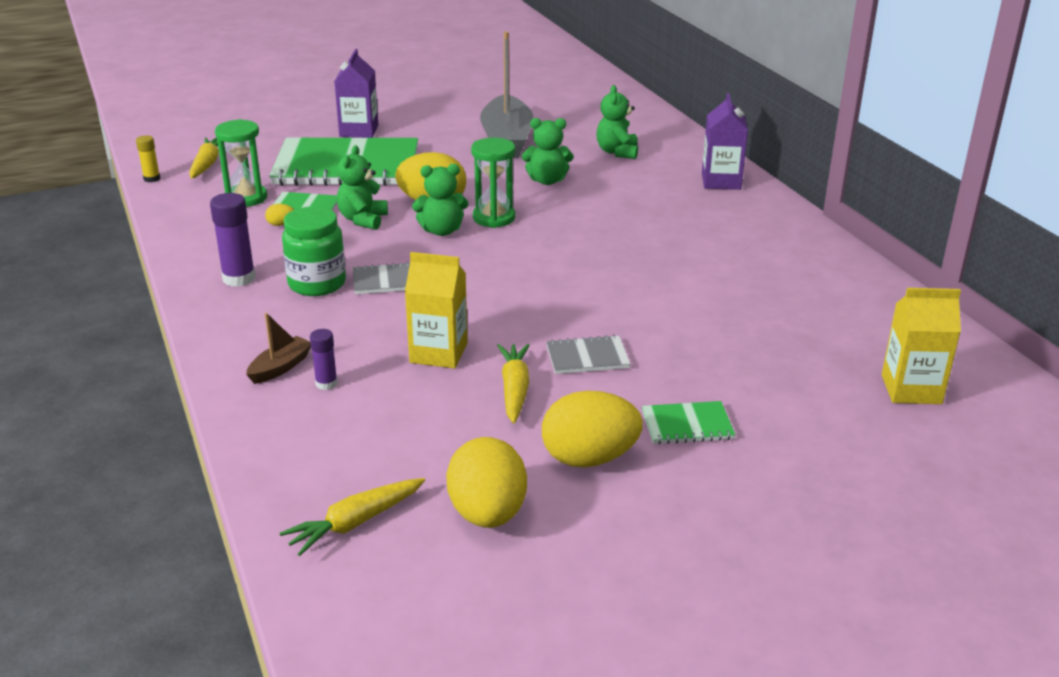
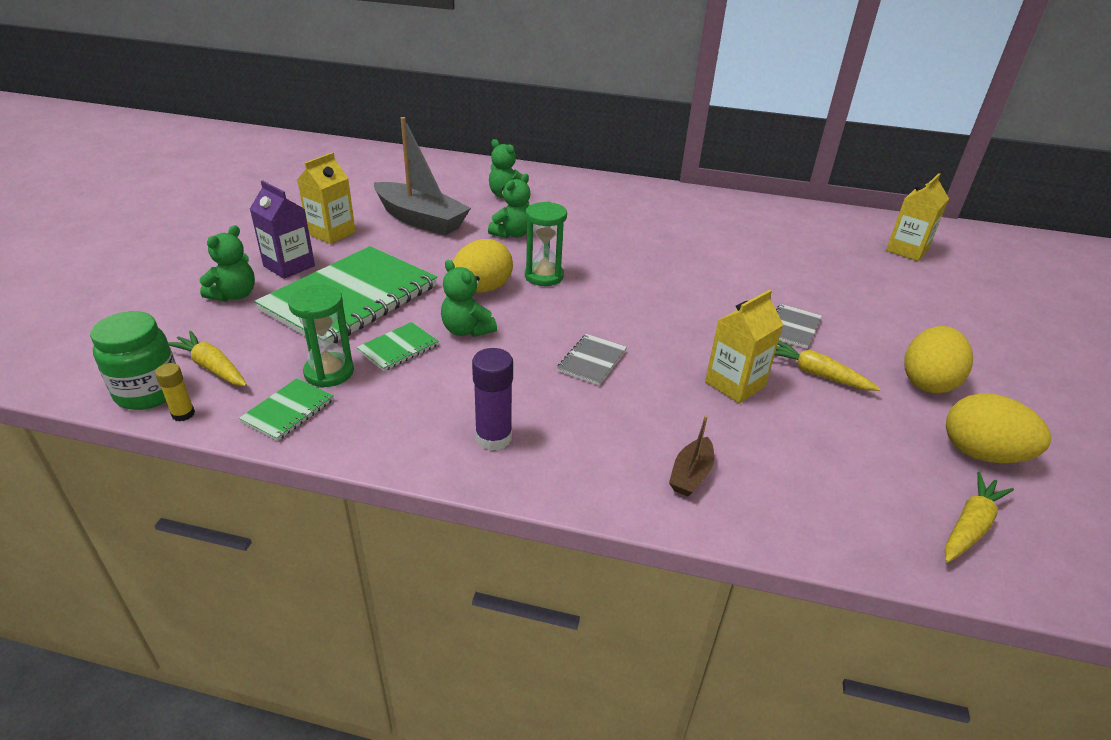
camera: 55 degrees left, 5 degrees up
brown boat [246,313,311,384] -> brown boat turned 135 degrees counterclockwise [669,415,714,496]
yellow egg [265,204,294,226] -> none
yellow carrot [280,478,425,556] -> yellow carrot turned 135 degrees counterclockwise [945,472,1014,563]
green jar [282,206,346,296] -> green jar moved to [90,311,176,410]
purple glue stick [310,329,338,390] -> none
green teddy bear [412,164,468,236] -> green teddy bear moved to [199,225,255,302]
green notebook [642,401,736,444] -> green notebook moved to [239,378,334,441]
purple carton [702,93,748,190] -> none
none -> yellow carton [298,152,356,244]

